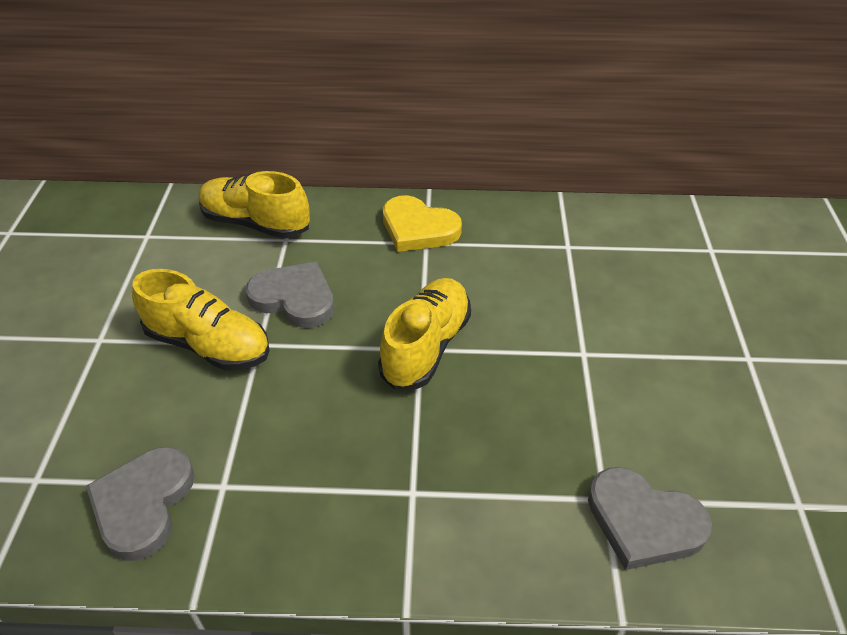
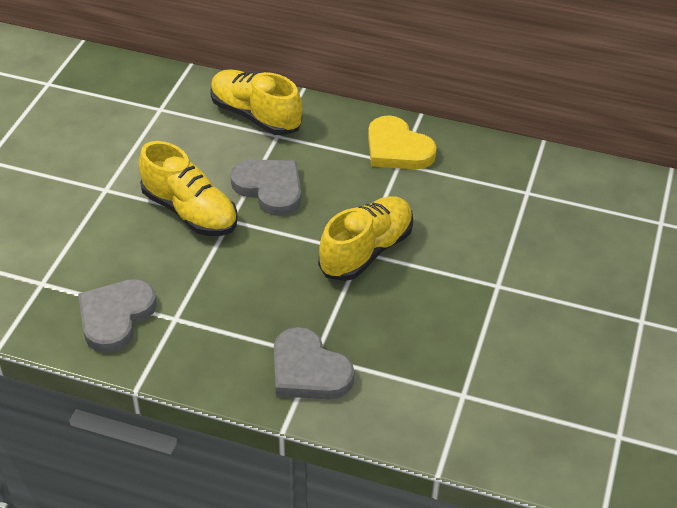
camera: 15 degrees right, 0 degrees up
grey heart [588,467,712,570] -> grey heart moved to [274,327,354,399]

